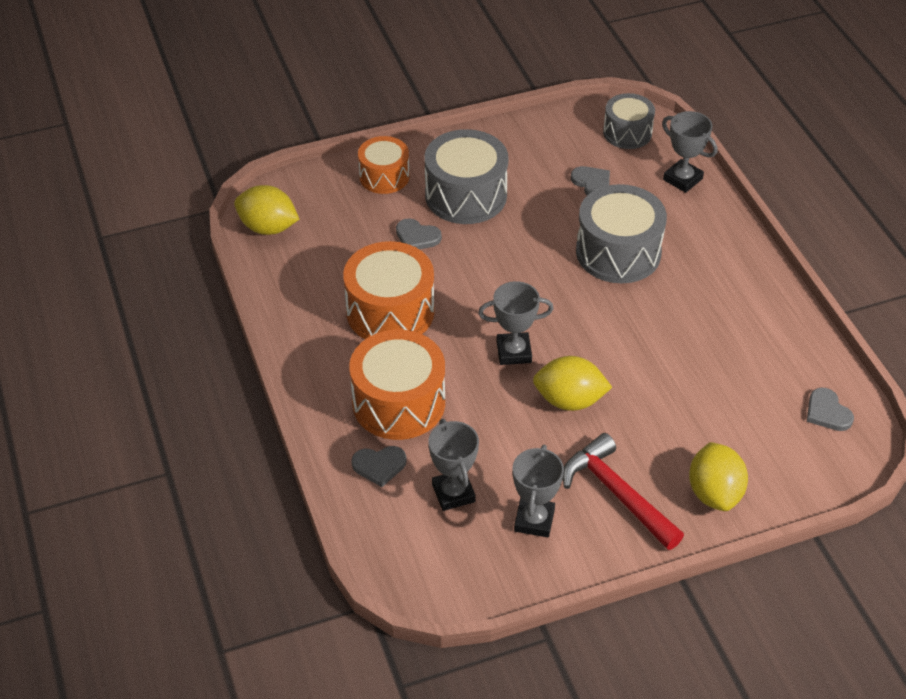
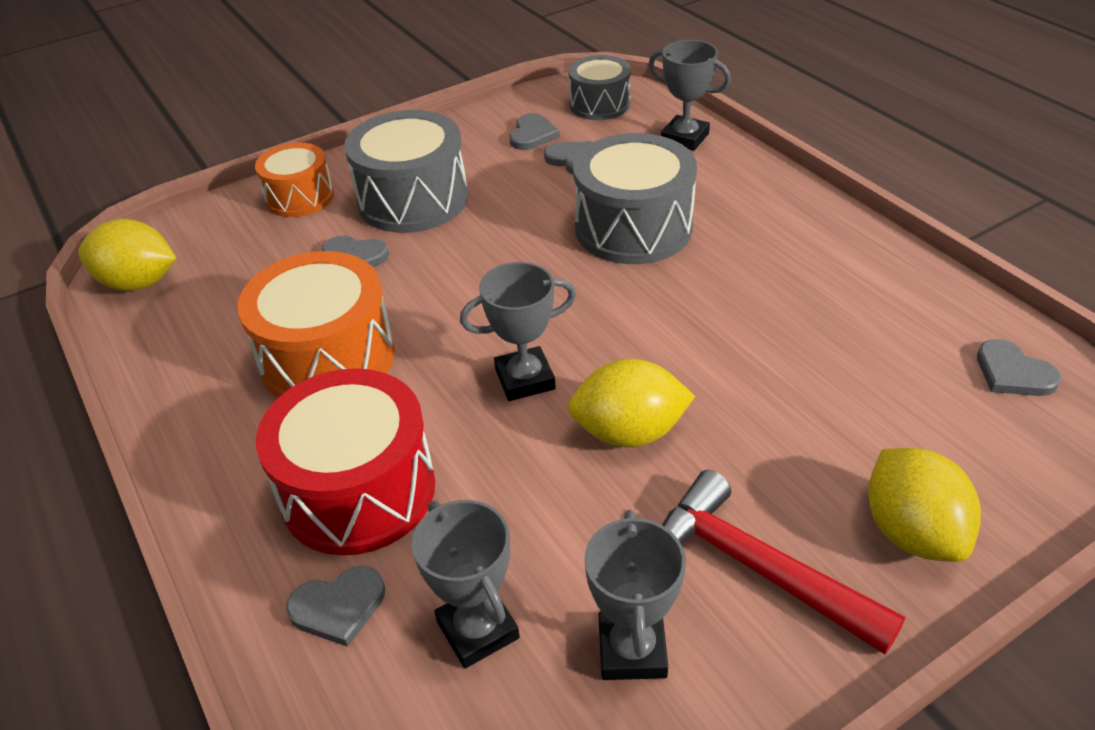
camera: 10 degrees left, 5 degrees down
orange drum [349,330,445,440] -> red drum [256,368,435,555]
none -> grey heart [509,113,560,150]

